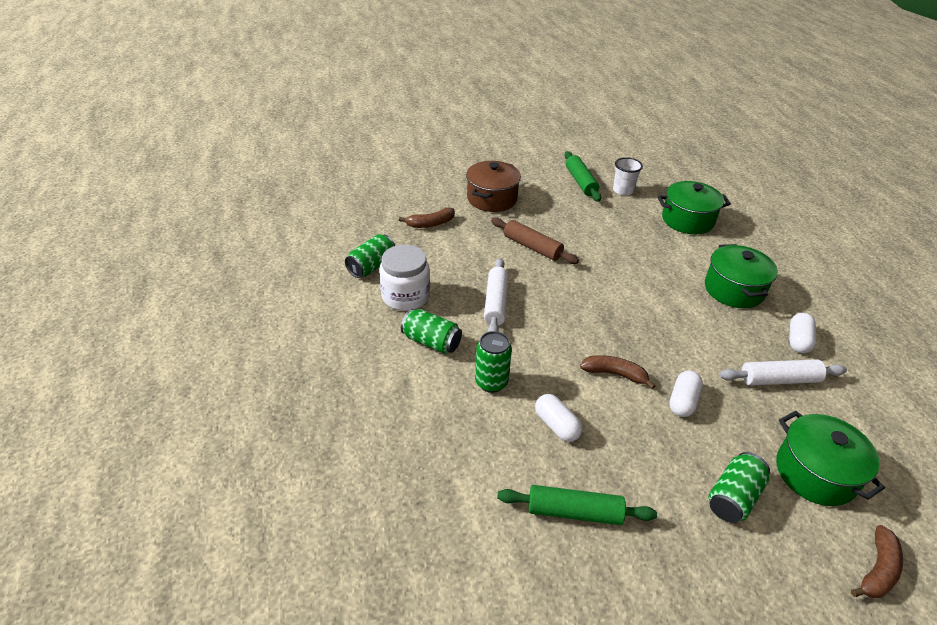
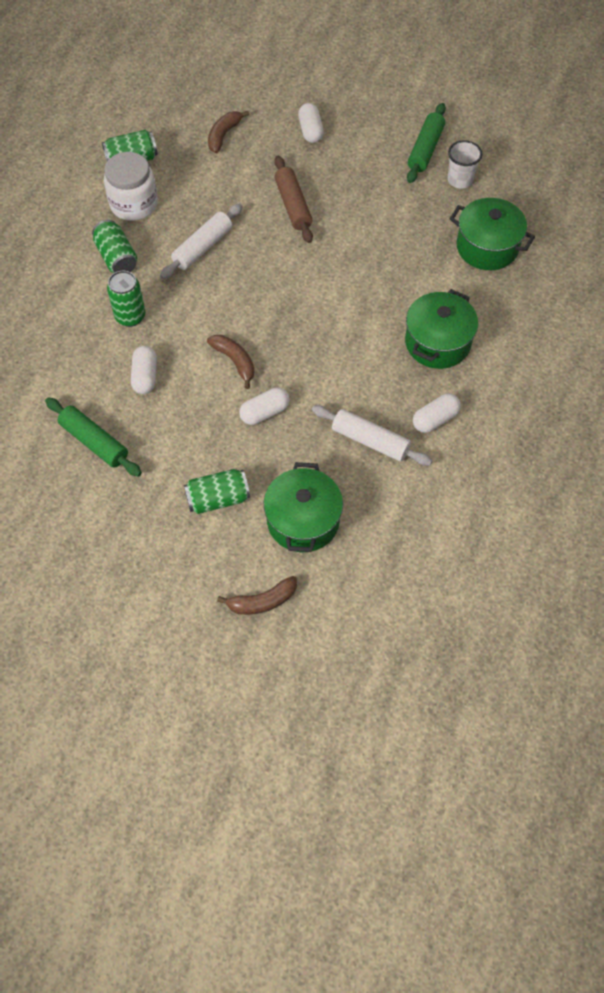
camera: 35 degrees right, 20 degrees up
brown banana [399,208,455,228] -> brown banana turned 105 degrees clockwise [208,111,249,153]
brown pot [466,161,521,212] -> white capsule [298,103,324,143]

